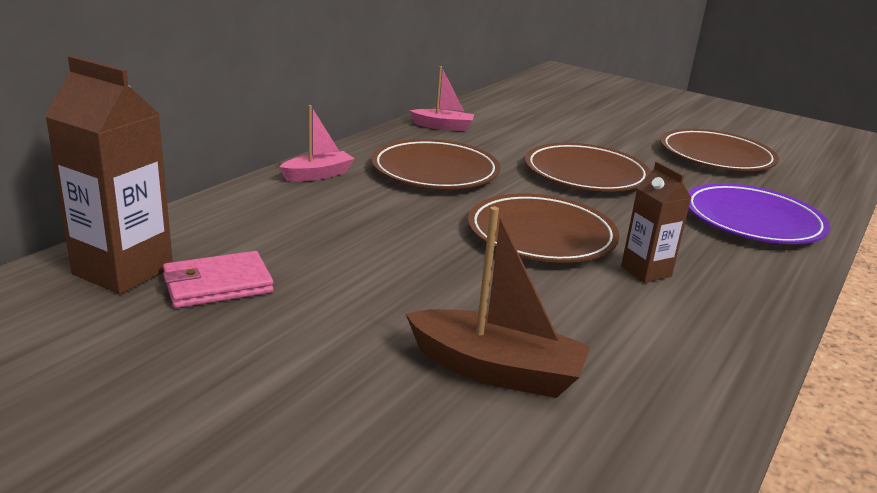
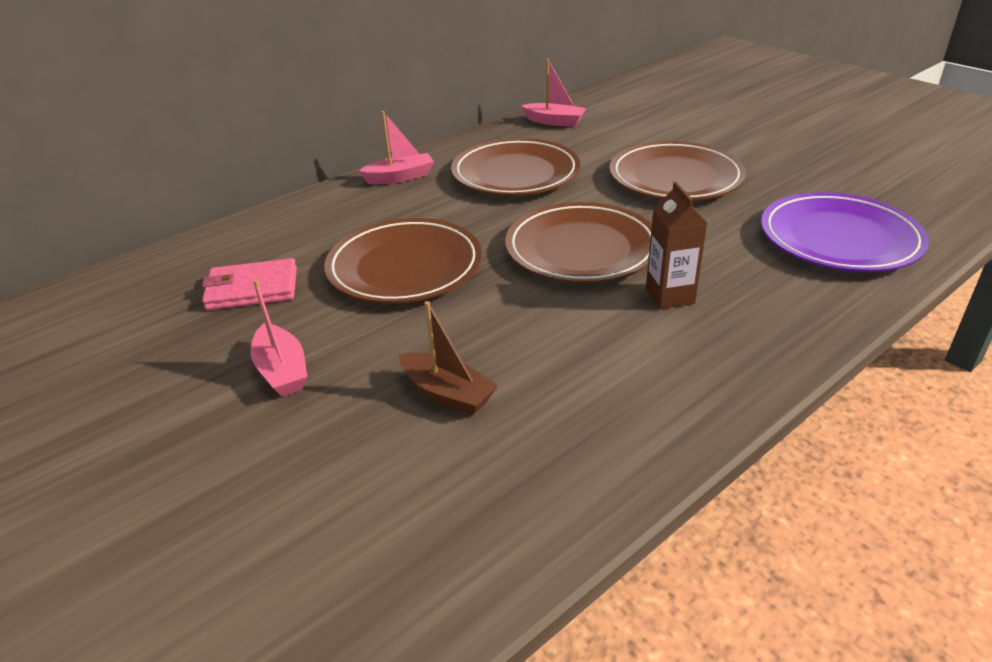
camera: 20 degrees right, 10 degrees up
brown carton [45,56,173,294] -> none
brown boat [406,206,590,398] -> brown boat [399,301,498,415], size x0.64
brown plate [660,129,779,171] -> brown plate moved to [324,218,482,304]
none -> pink boat [250,279,307,397]

